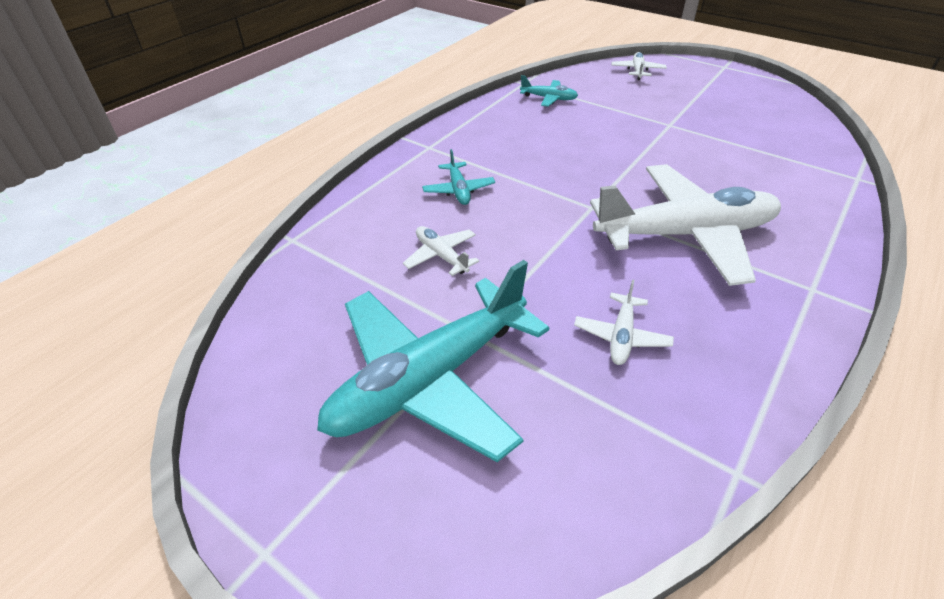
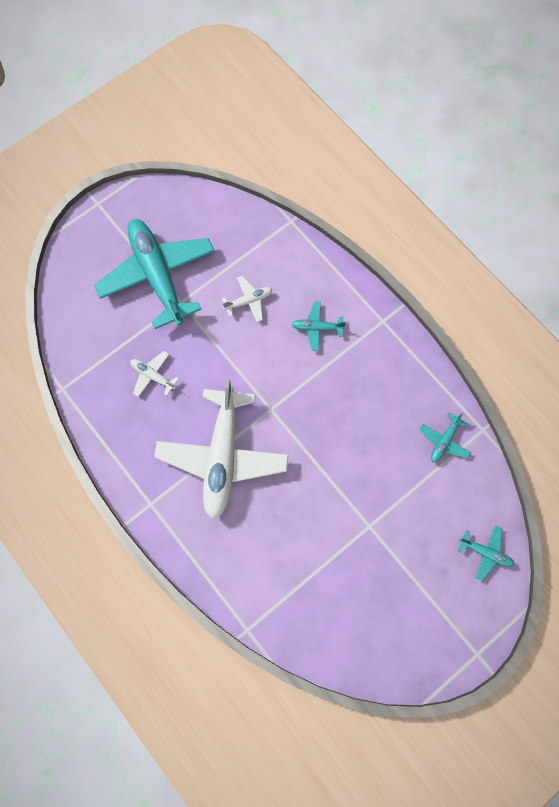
camera: 105 degrees right, 30 degrees up
white plane [612,52,667,80] -> turquoise plane [458,525,515,581]

